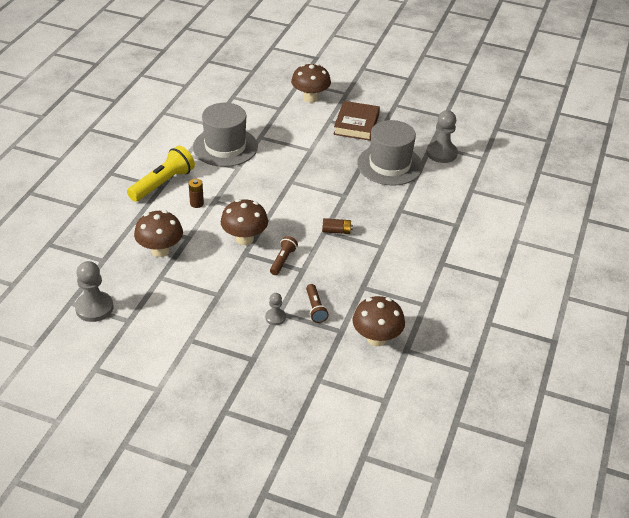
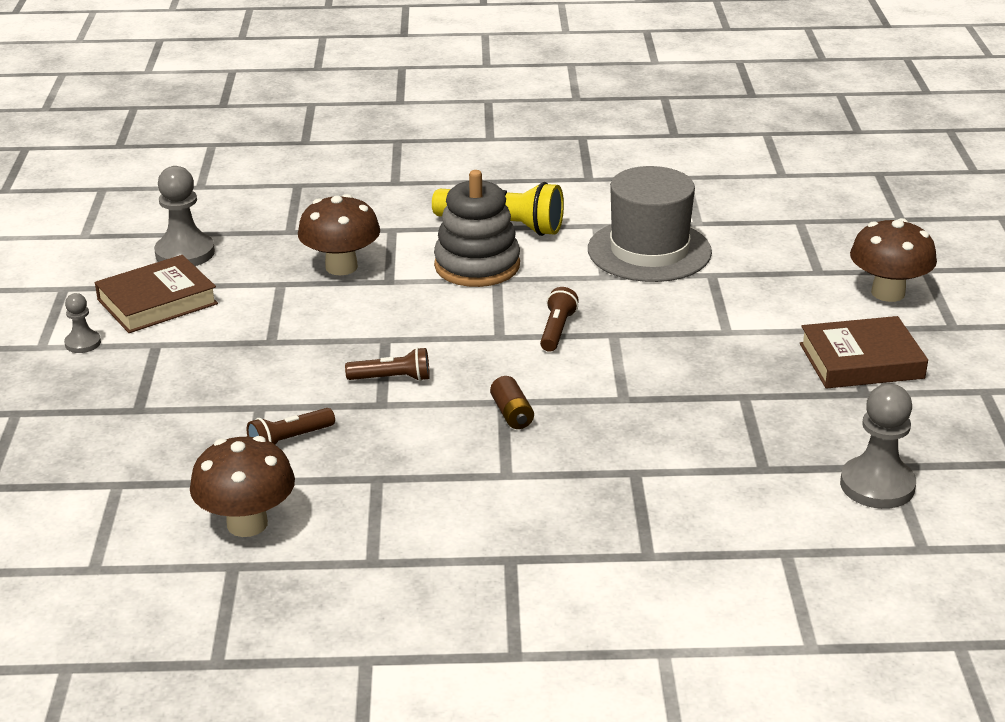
camera: 70 degrees right, 10 degrees down
brown battery [189,179,204,208] -> grey stacking toy [434,170,520,287]
brown mushroom [221,199,268,245] -> none
grey pawn [265,293,286,325] -> grey pawn moved to [64,293,101,353]
grey hat [357,120,423,186] -> none
none -> brown book [95,255,218,333]
none -> brown flashlight [540,287,579,352]

